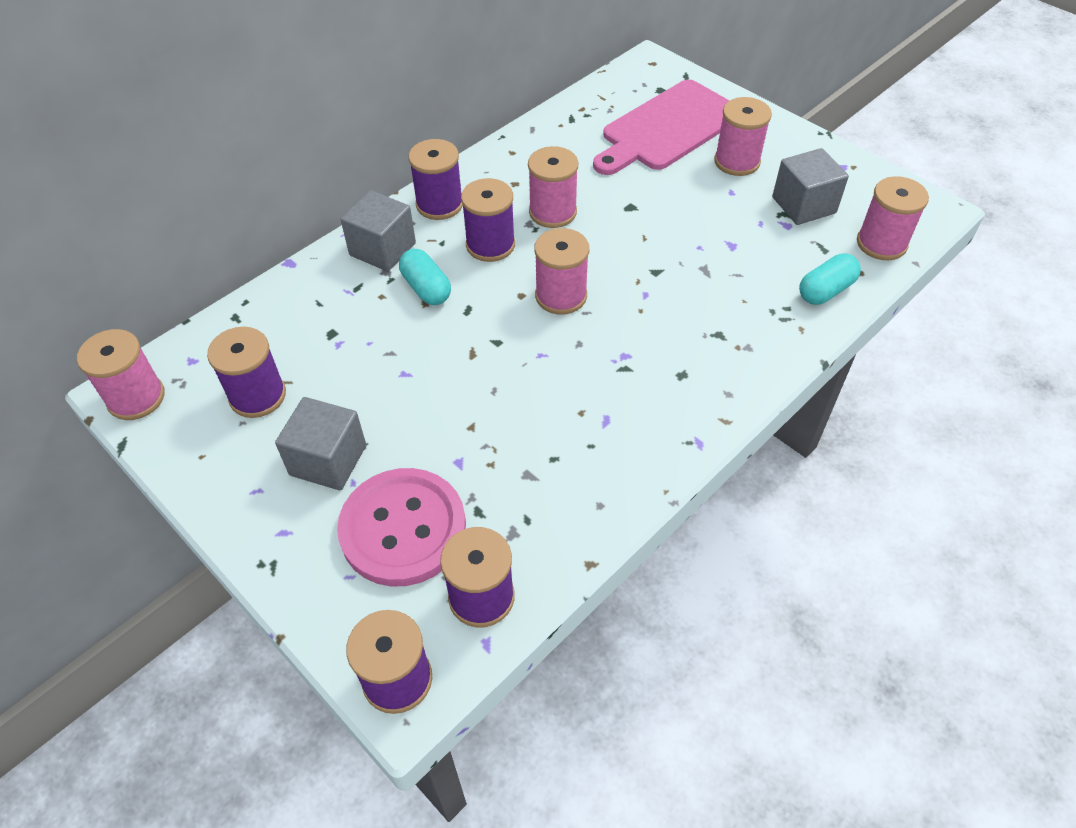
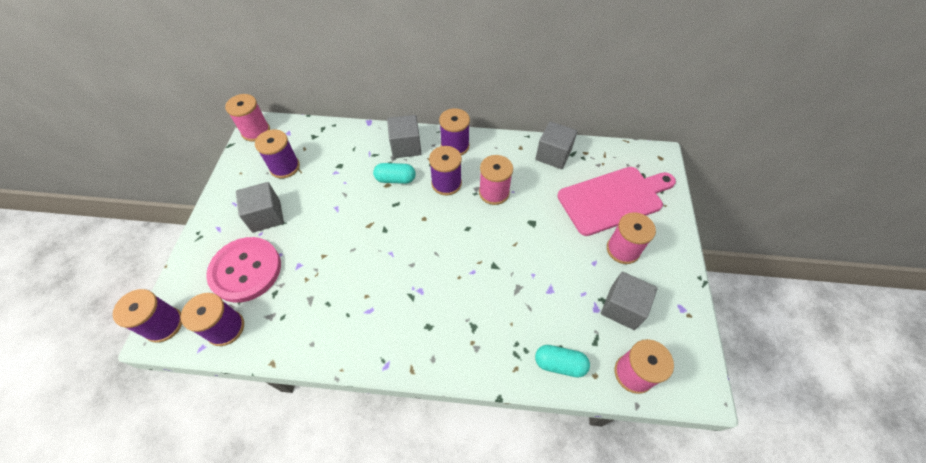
camera: 50 degrees right, 5 degrees up
turquoise capsule [399,249,451,305] -> turquoise capsule turned 75 degrees clockwise [373,163,415,184]
pink spool [534,228,589,314] -> none
pink cutting board [593,80,729,175] -> pink cutting board turned 150 degrees clockwise [557,167,676,236]
none -> grey cube [535,121,577,169]

